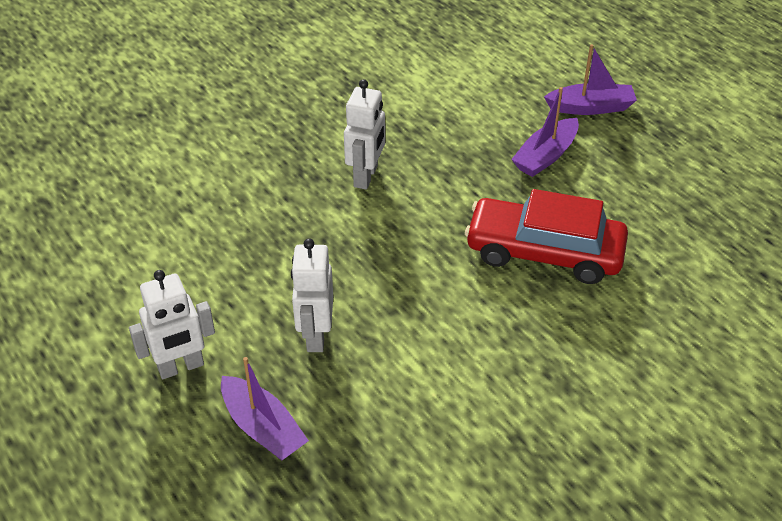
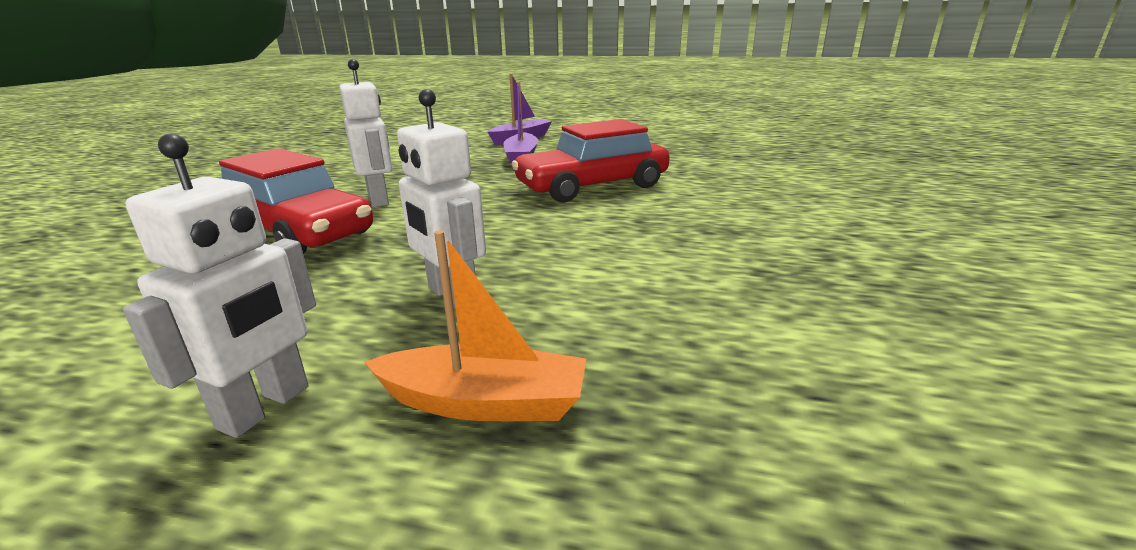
camera: 40 degrees left, 20 degrees down
purple boat [221,357,309,461] -> orange boat [364,230,586,421]
none -> red car [219,148,373,253]

